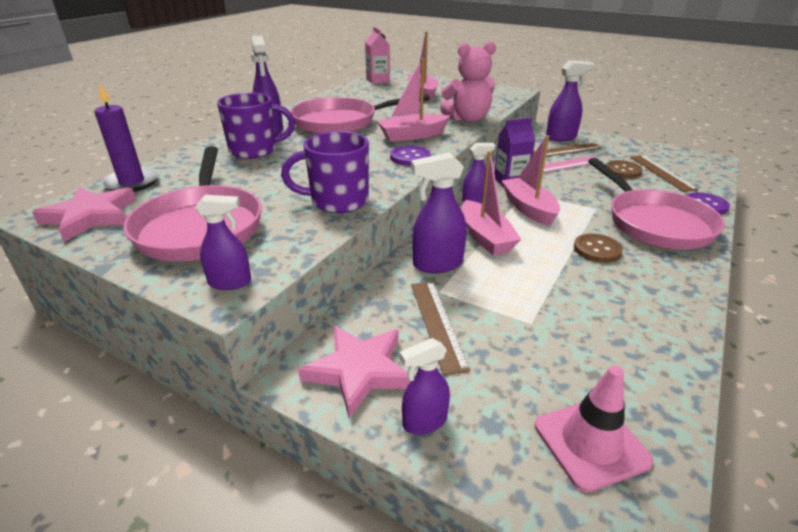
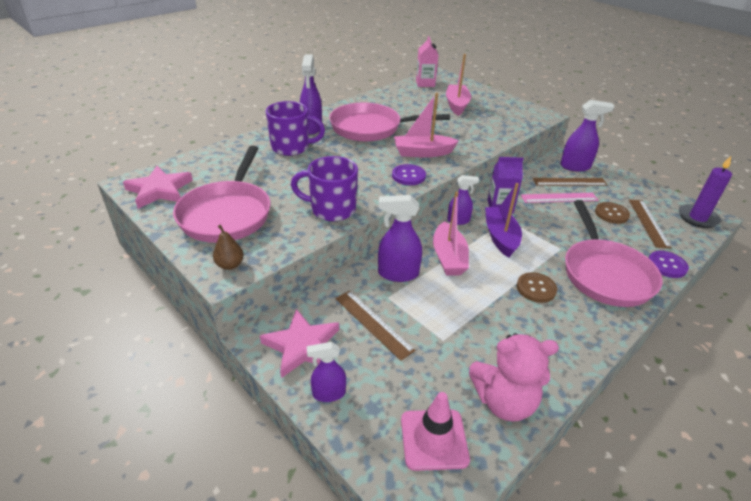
camera: 15 degrees right, 5 degrees up
purple candle [94,82,159,192] -> purple candle moved to [679,156,732,228]
purple spray bottle [195,195,251,290] -> brown pear [213,225,244,270]
brown ruler [411,282,470,375] -> brown ruler turned 45 degrees counterclockwise [335,291,416,361]
pink teddy bear [440,41,496,122] -> pink teddy bear moved to [469,333,559,422]
pink boat [501,135,560,226] -> purple boat [485,183,522,257]

